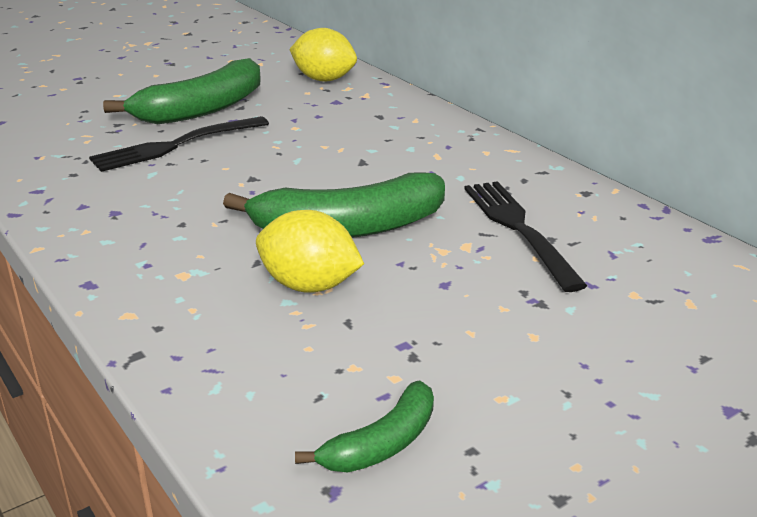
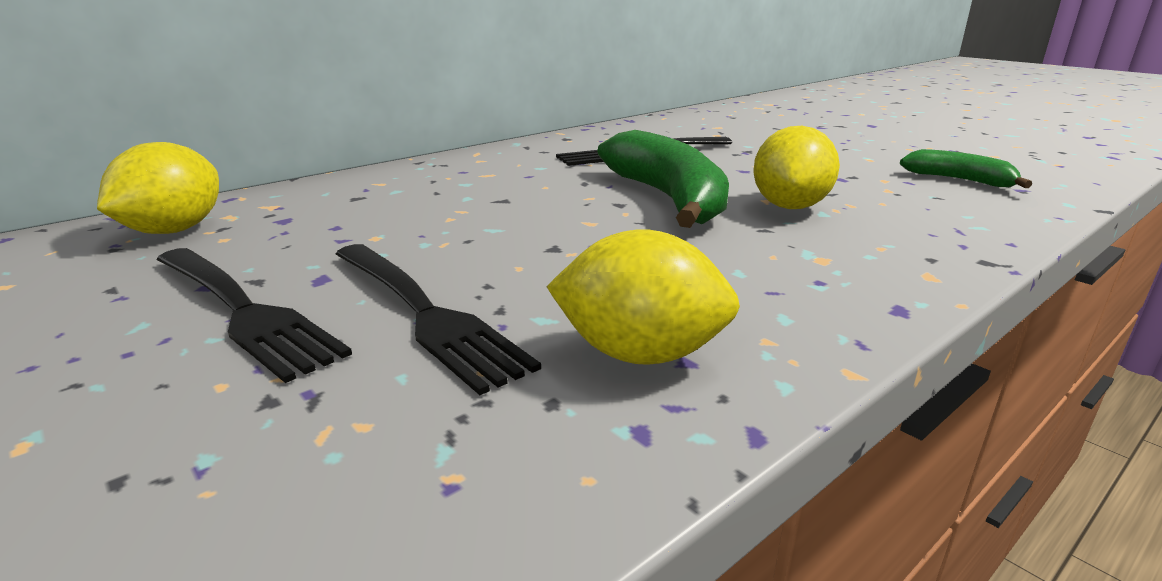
camera: 95 degrees left, 5 degrees down
green banana [103,58,261,124] -> black fork [156,248,352,383]
none -> yellow lemon [546,230,740,365]

